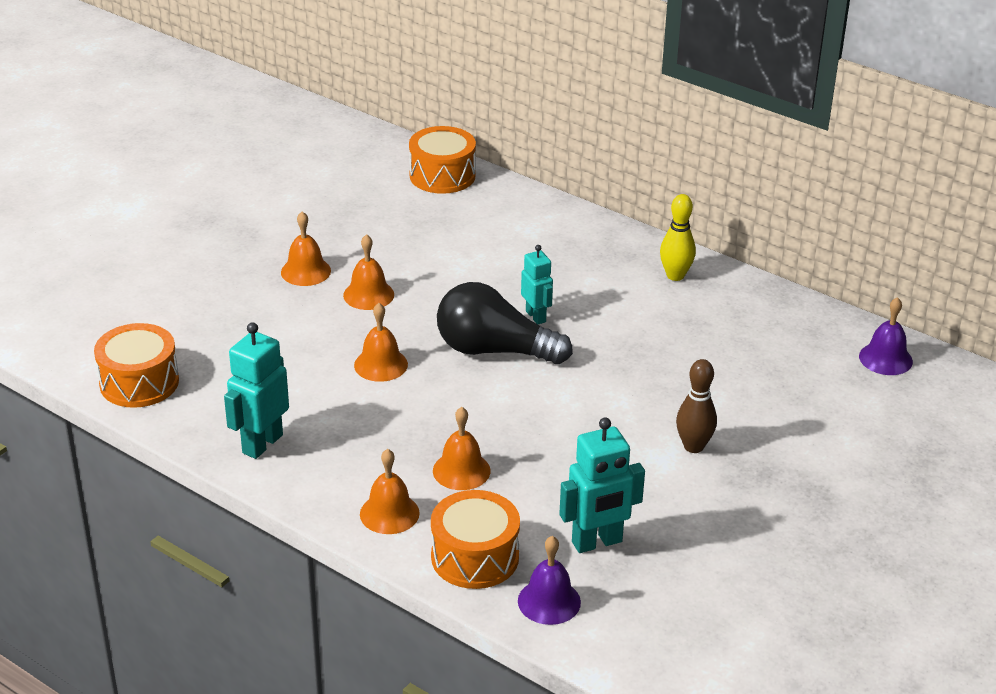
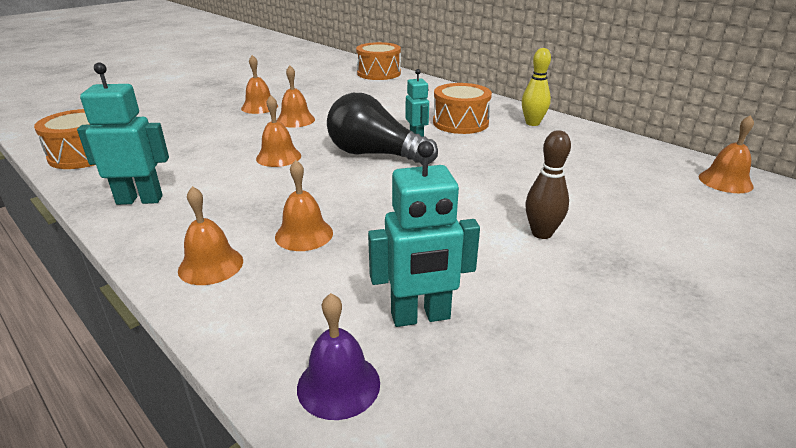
camera: 10 degrees right, 5 degrees down
turquoise robot [224,322,289,459] -> turquoise robot turned 45 degrees clockwise [77,62,169,205]
orange drum [431,490,520,589] -> orange drum moved to [433,83,492,134]
purple bell [859,297,913,375] -> orange bell [699,115,754,193]

